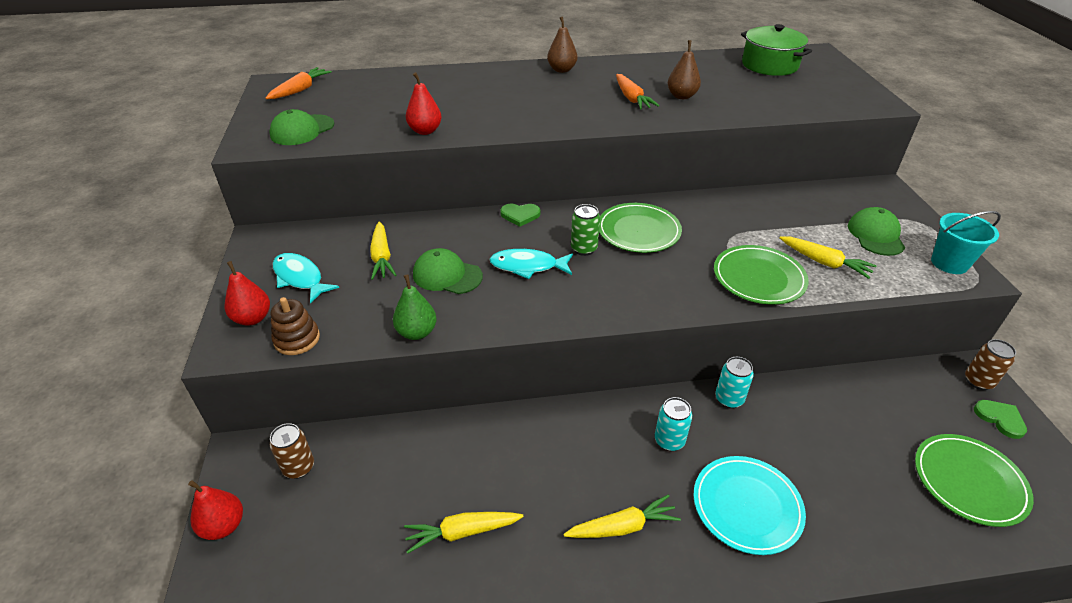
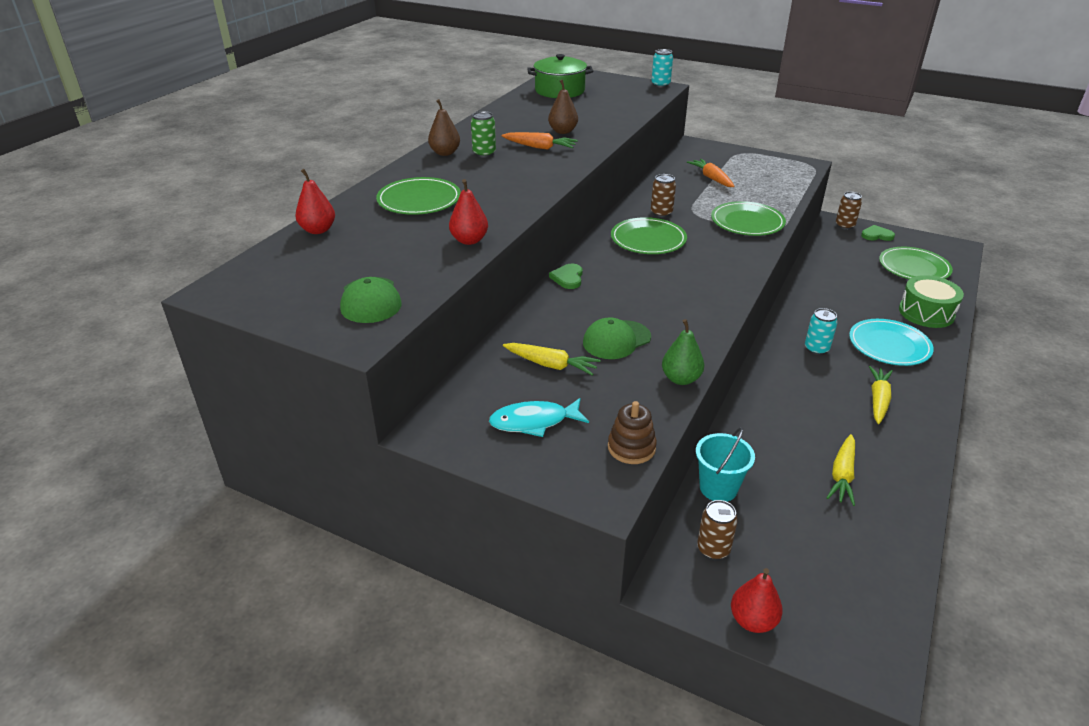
camera: 55 degrees left, 5 degrees down
red pear [225,261,270,326] -> red pear moved to [295,169,335,234]
orange carrot [266,67,332,99] -> orange carrot moved to [687,159,735,187]
turquoise fish [489,249,573,279] -> none
green heart [500,204,541,227] -> green heart turned 150 degrees clockwise [549,264,583,289]
green can [571,204,600,256] -> green can moved to [471,111,496,157]
turquoise can [715,357,754,409] -> turquoise can moved to [651,49,673,87]
yellow carrot [779,236,876,279] -> none
green cap [848,207,906,256] -> none
turquoise bucket [931,211,1001,274] -> turquoise bucket moved to [696,427,755,502]
none -> green plate [376,177,461,215]
none -> brown can [651,174,676,217]
none -> green drum [899,275,964,328]

